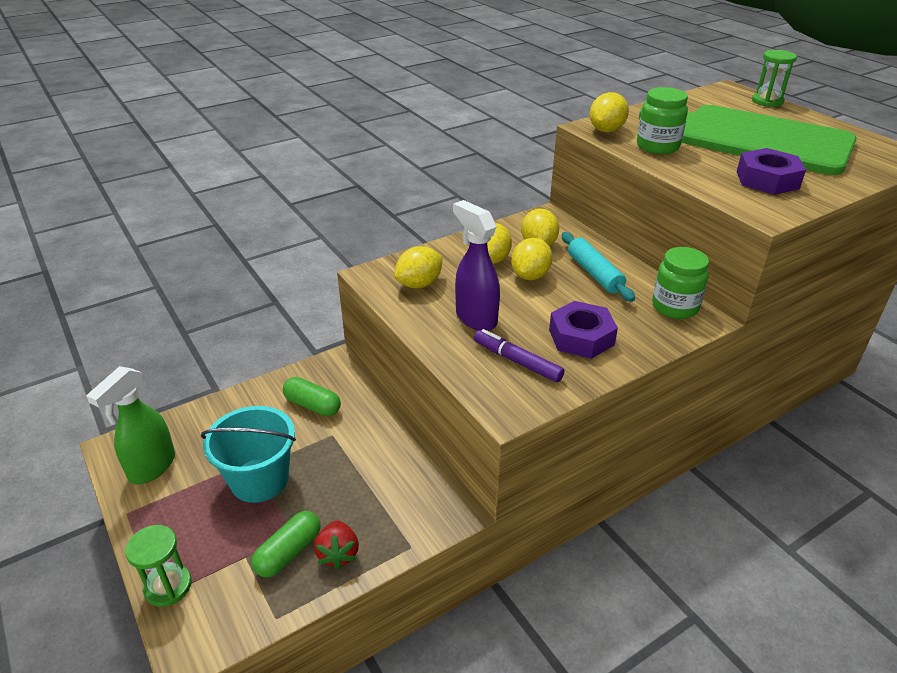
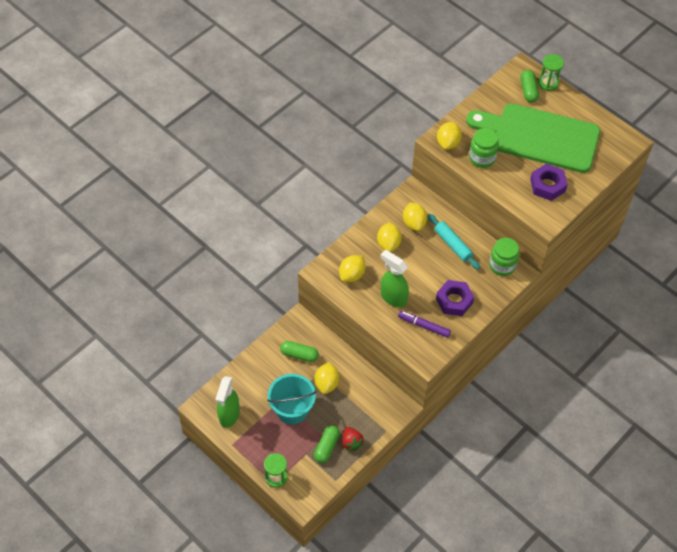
camera: 15 degrees left, 20 degrees up
purple spray bottle [453,200,500,331] -> green spray bottle [380,250,409,307]
yellow lemon [511,238,553,280] -> yellow lemon moved to [314,362,339,394]
none -> green capsule [520,70,539,103]

